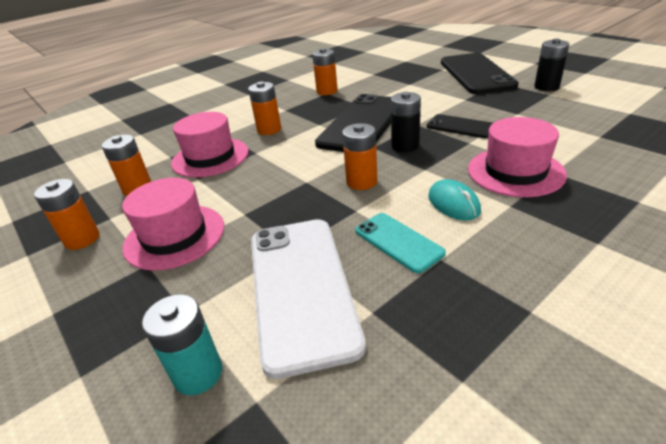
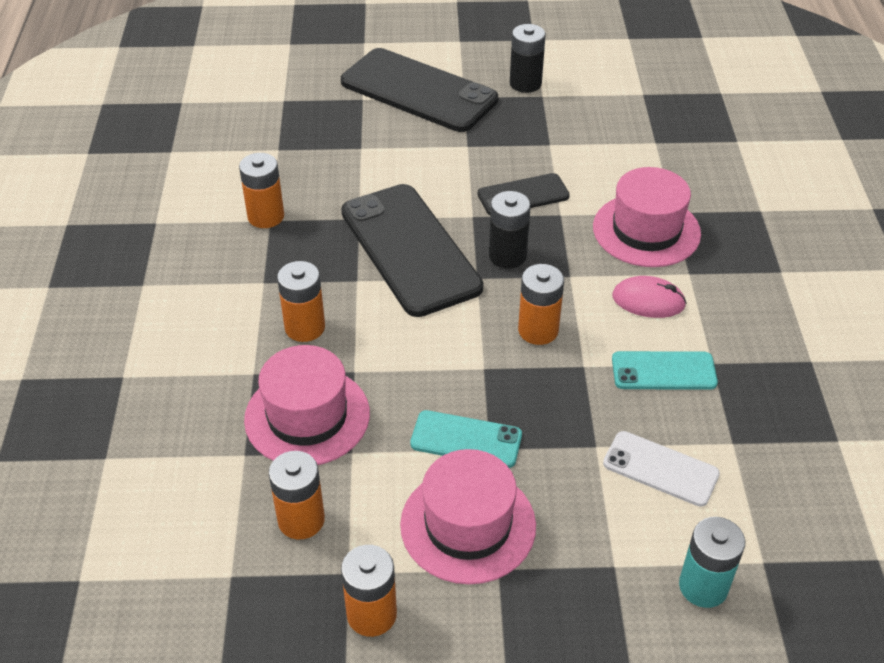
camera: 55 degrees left, 10 degrees up
white phone [251,219,366,379] -> white phone [603,431,720,507], size x0.51
turquoise mouse [428,179,481,220] -> pink mouse [612,276,686,318]
none -> turquoise phone [410,410,522,468]

